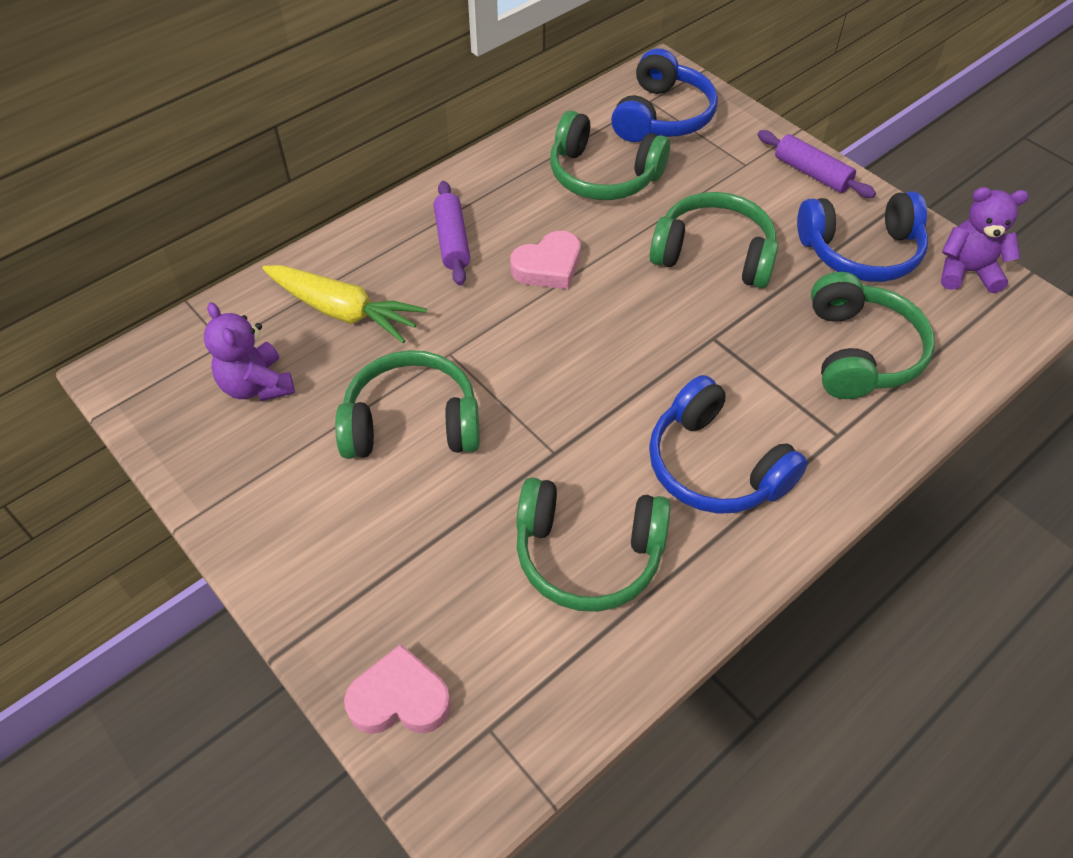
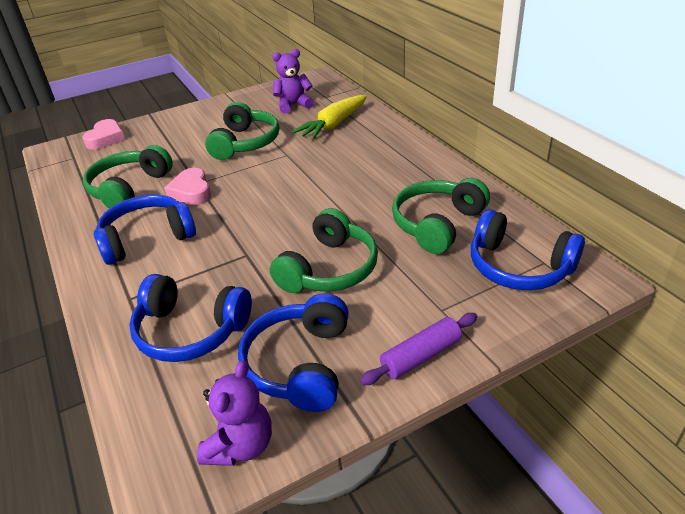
camera: 105 degrees right, 15 degrees down
purple rolling pin [433,181,470,285] -> none
pink heart [510,231,580,289] -> pink heart moved to [164,168,211,205]
green headphones [811,272,935,399] -> blue headphones [129,274,252,362]

